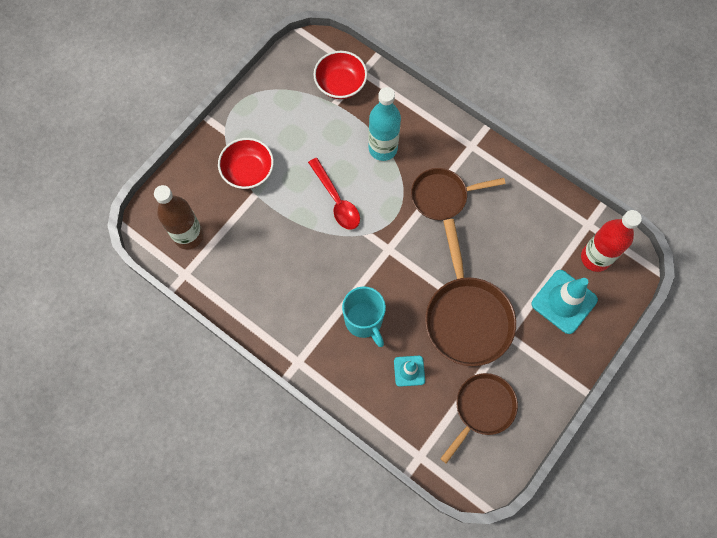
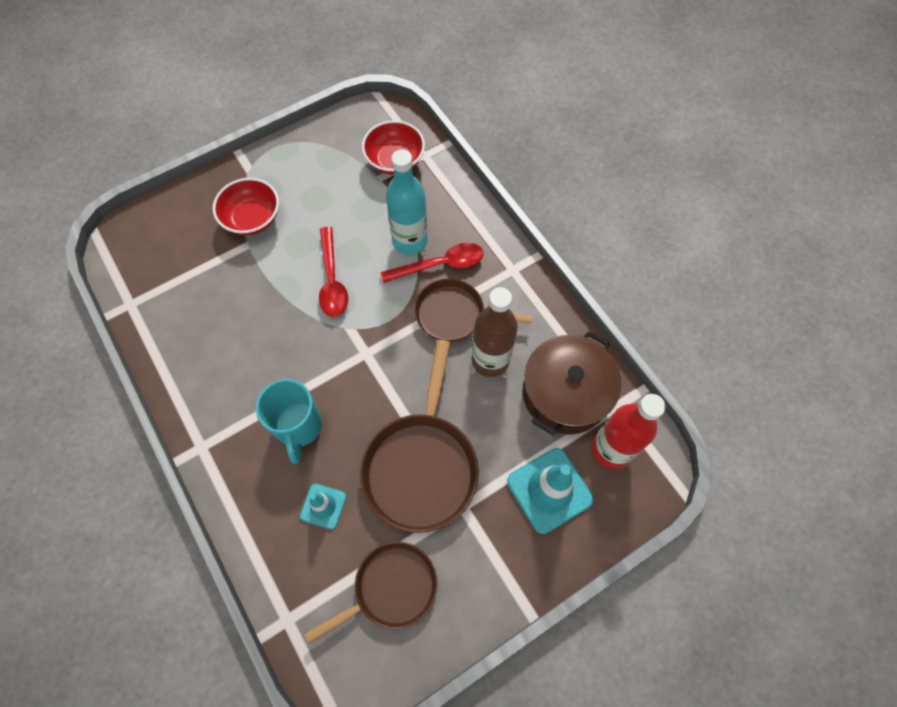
camera: 20 degrees right, 5 degrees down
brown bottle [154,185,204,250] -> brown bottle moved to [472,287,518,377]
none -> red spoon [381,243,484,283]
none -> brown pot [523,331,621,435]

